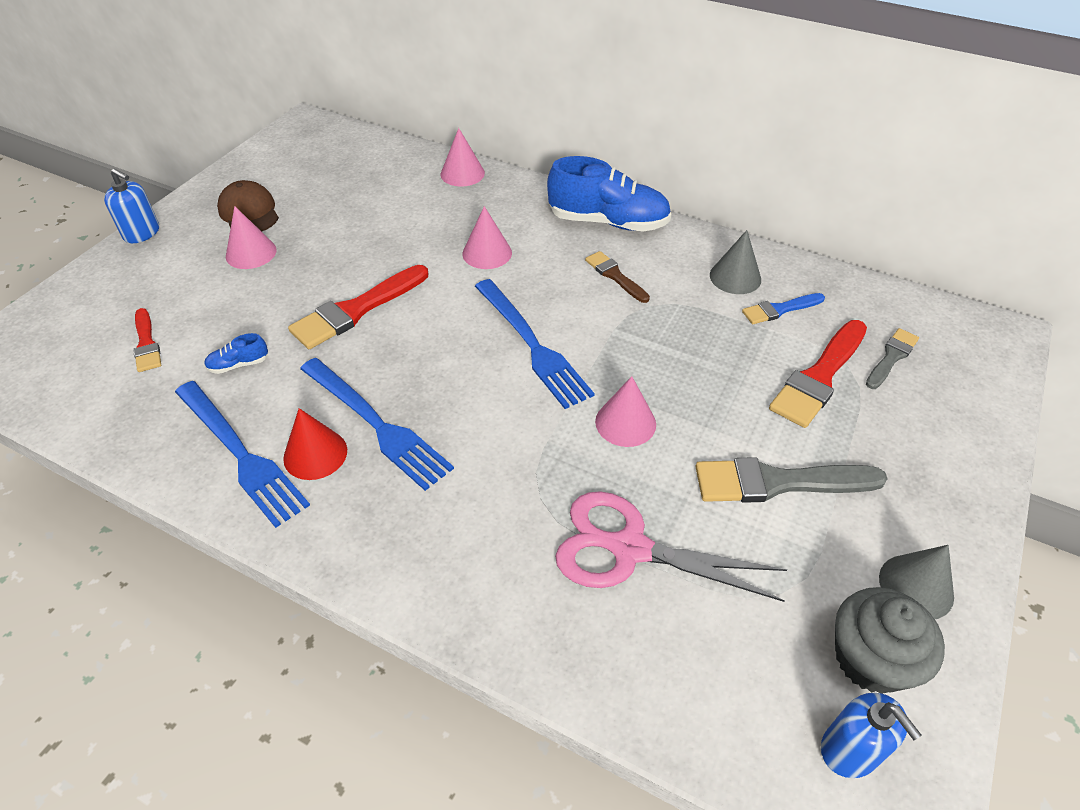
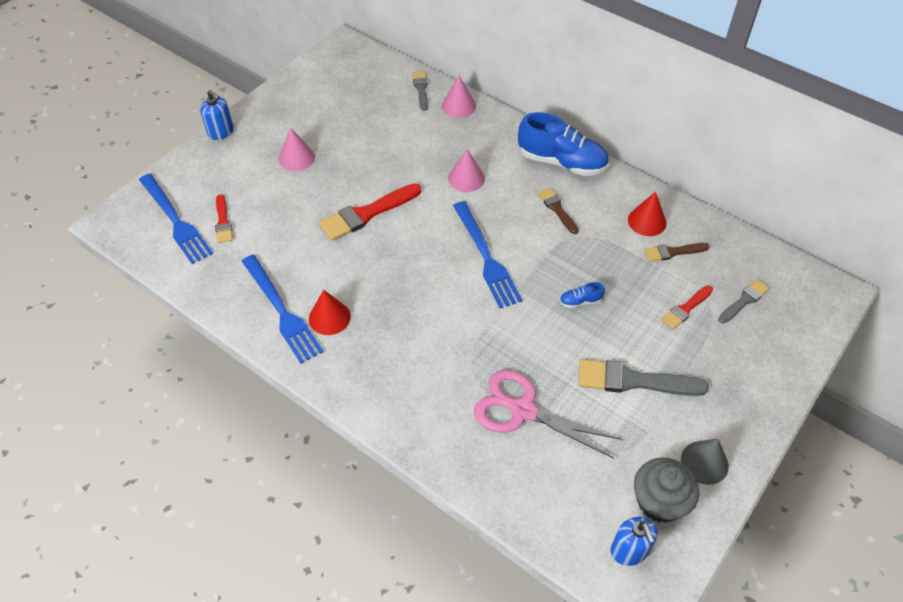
camera: 10 degrees right, 5 degrees up
blue shoe [204,333,268,374] -> blue shoe moved to [559,282,605,308]
brown cap [217,180,279,232] -> none
blue fork [300,358,454,491] -> blue fork moved to [139,174,213,264]
pink cone [595,376,656,447] -> none
grey cone [710,230,761,294] -> red cone [628,192,667,236]
blue brush [742,293,825,324] -> brown brush [644,243,710,262]
red brush [769,320,867,428] -> red brush [661,285,713,330], size x0.57
none -> grey brush [412,71,428,111]

